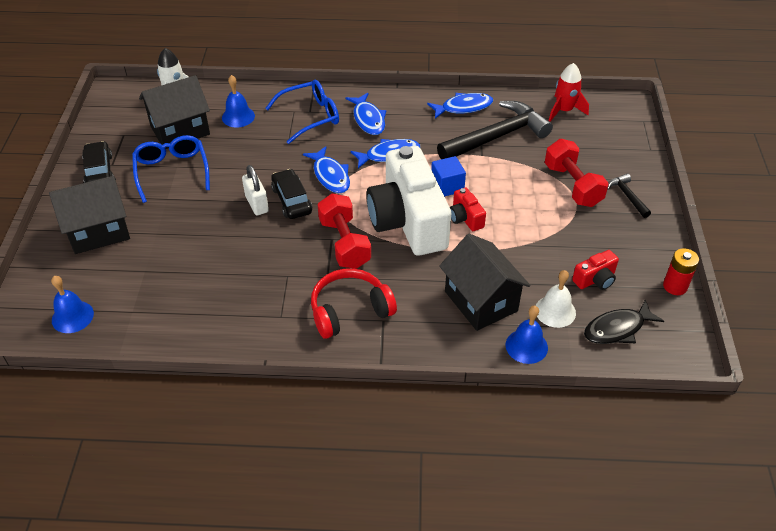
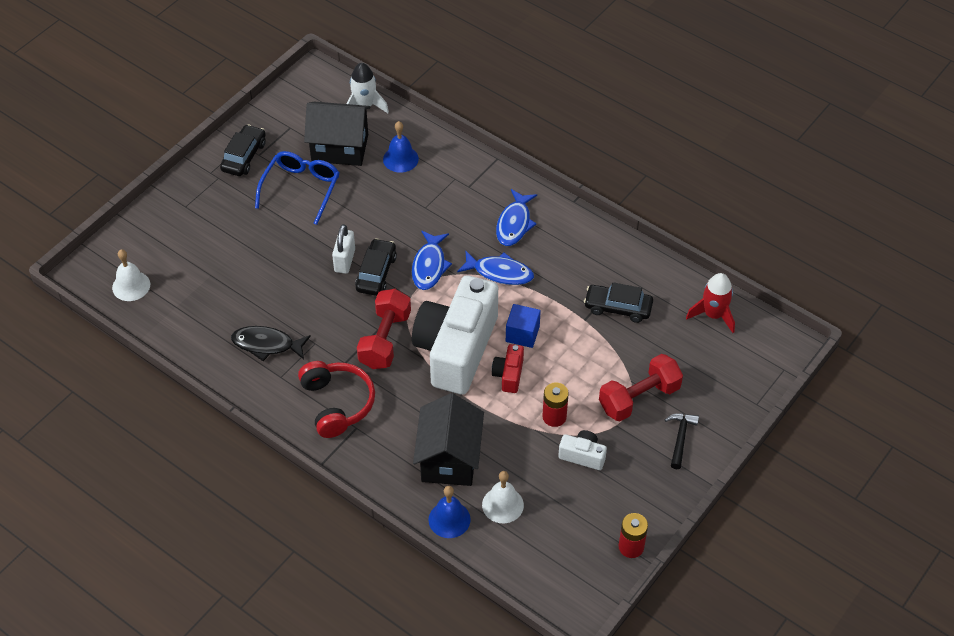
camera: 35 degrees right, 5 degrees up
black house [49,176,130,254] -> none
blue bell [51,276,94,333] -> white bell [112,249,150,301]
blue glasses [265,79,339,144] -> none
red headphones [311,268,397,339] -> red headphones turned 60 degrees clockwise [298,361,375,438]
blue fish [427,93,493,119] -> none
black hammer [437,101,553,159] -> black car [584,282,653,323]
red dumbbell [545,139,608,207] -> red dumbbell turned 45 degrees clockwise [599,354,683,421]
red camera [572,250,619,290] -> none
black fish [584,299,664,344] -> black fish moved to [231,326,311,361]
none -> red battery [542,382,569,427]
none -> white camera [558,430,607,470]

